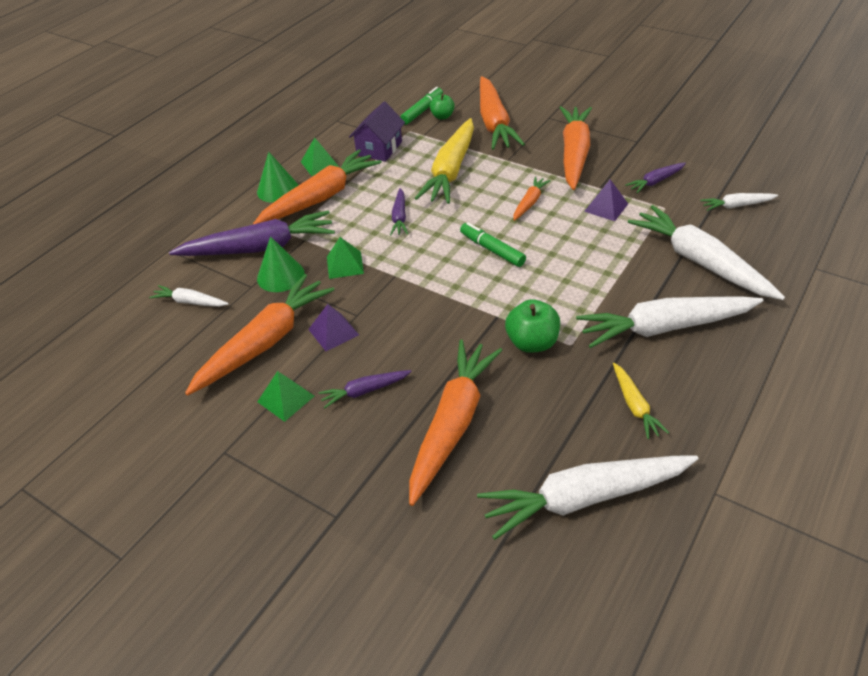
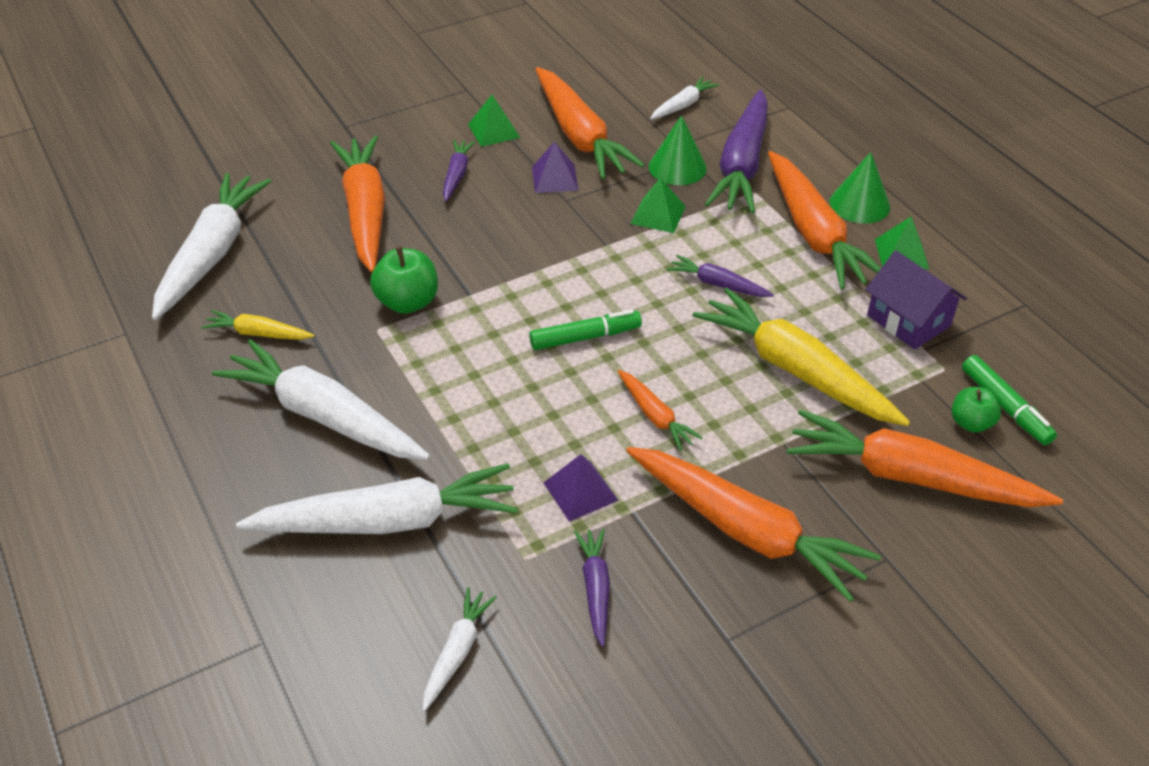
camera: 115 degrees right, 0 degrees up
orange carrot [409,339,502,506] -> orange carrot turned 150 degrees counterclockwise [330,136,385,273]
white carrot [576,296,763,348] -> white carrot turned 75 degrees counterclockwise [212,339,430,460]

